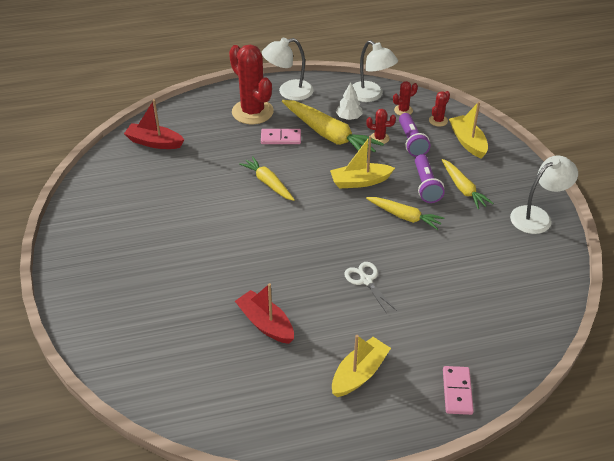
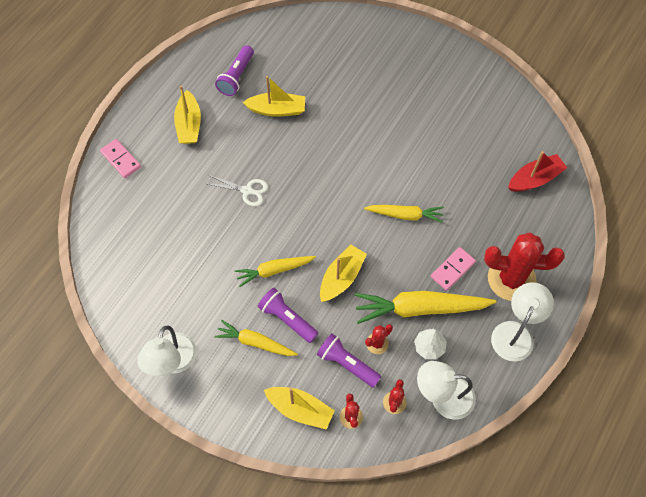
camera: 135 degrees right, 20 degrees up
red boat [235,283,294,344] -> yellow boat [243,76,305,117]
none -> purple flashlight [215,45,254,96]

